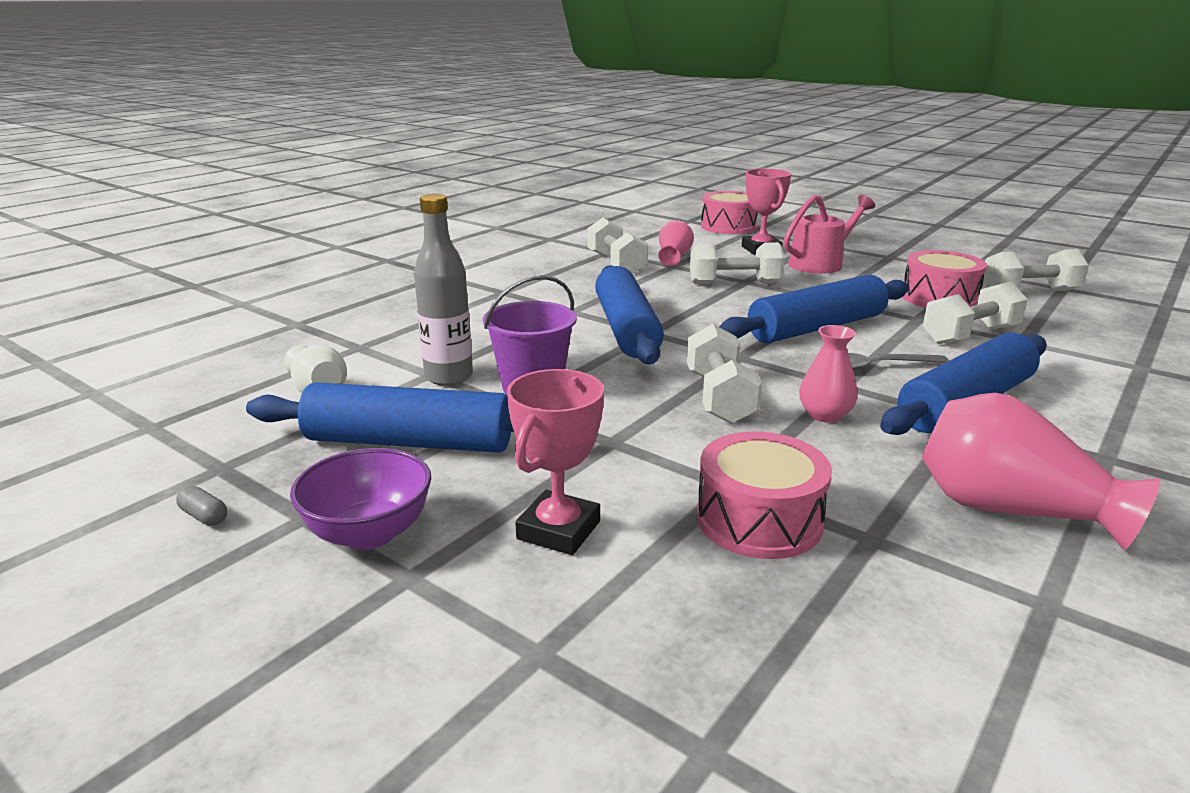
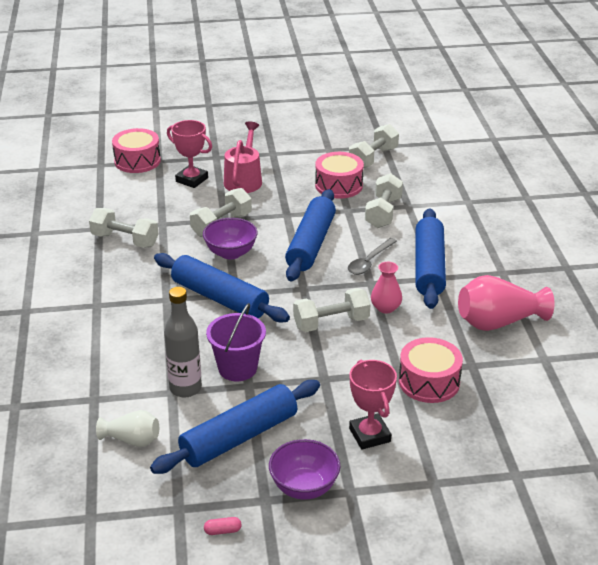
camera: 45 degrees left, 10 degrees up
grey capsule [176,486,227,526] -> pink capsule [204,517,241,535]
pink vase [658,220,694,266] -> none
white dumbbell [687,324,762,424] -> white dumbbell turned 60 degrees counterclockwise [293,288,370,332]
none -> purple bowl [203,218,258,260]

